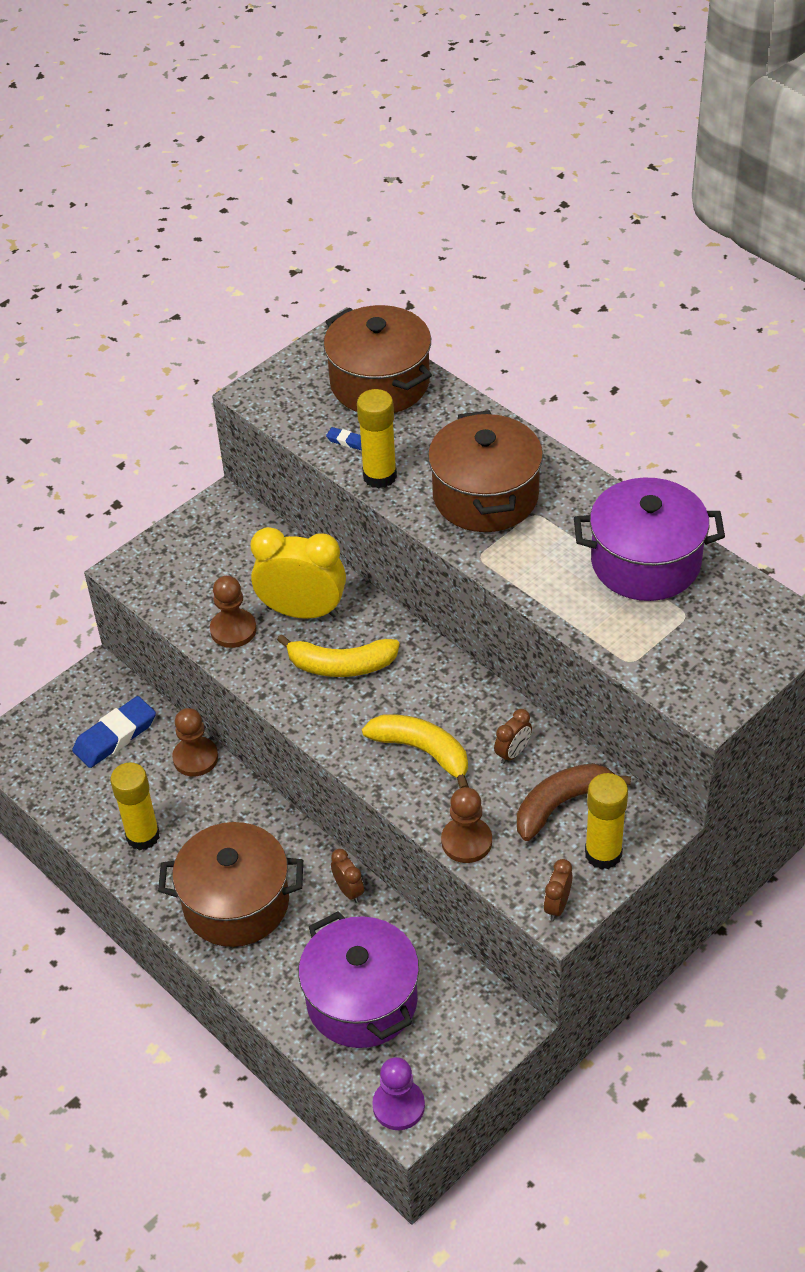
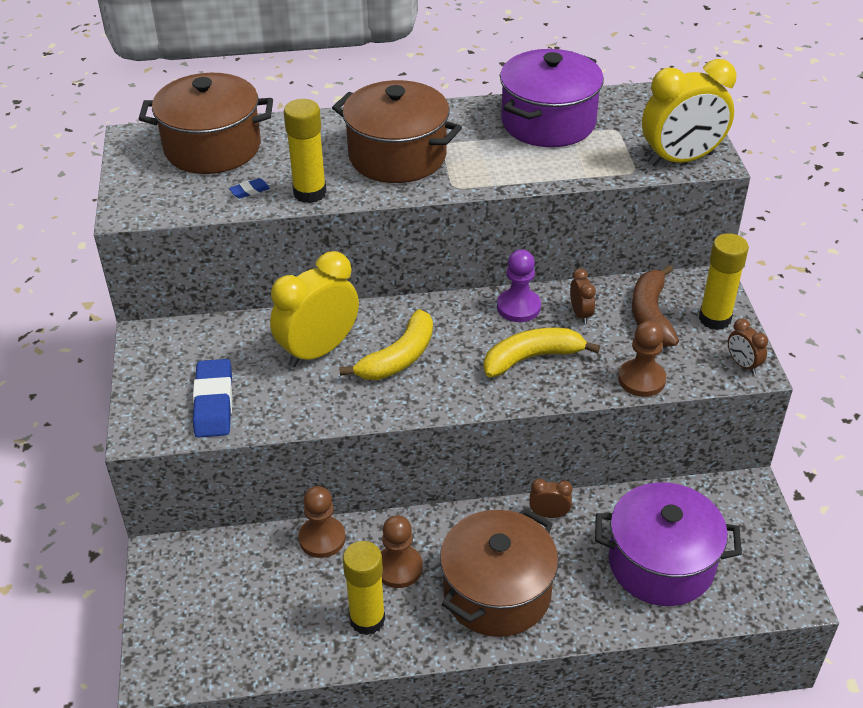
camera: 55 degrees left, 5 degrees down
blue eraser [72,696,156,768] -> blue eraser moved to [193,359,232,438]
brown pawn [210,576,257,648] -> brown pawn moved to [381,515,423,588]
purple pawn [372,1057,425,1130] -> purple pawn moved to [497,249,541,322]
none -> yellow clock [642,59,736,166]

